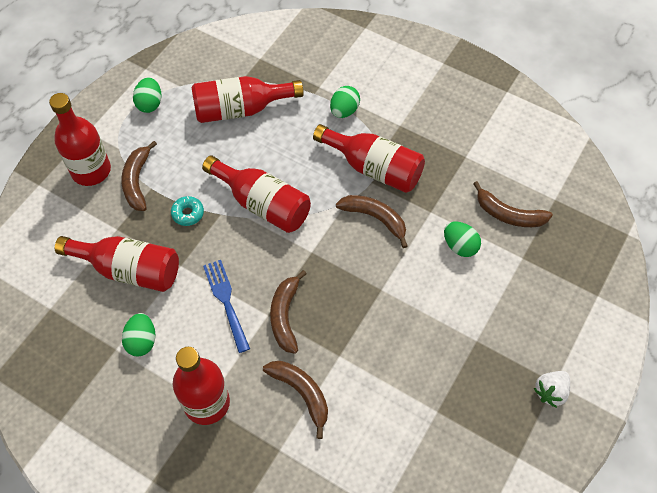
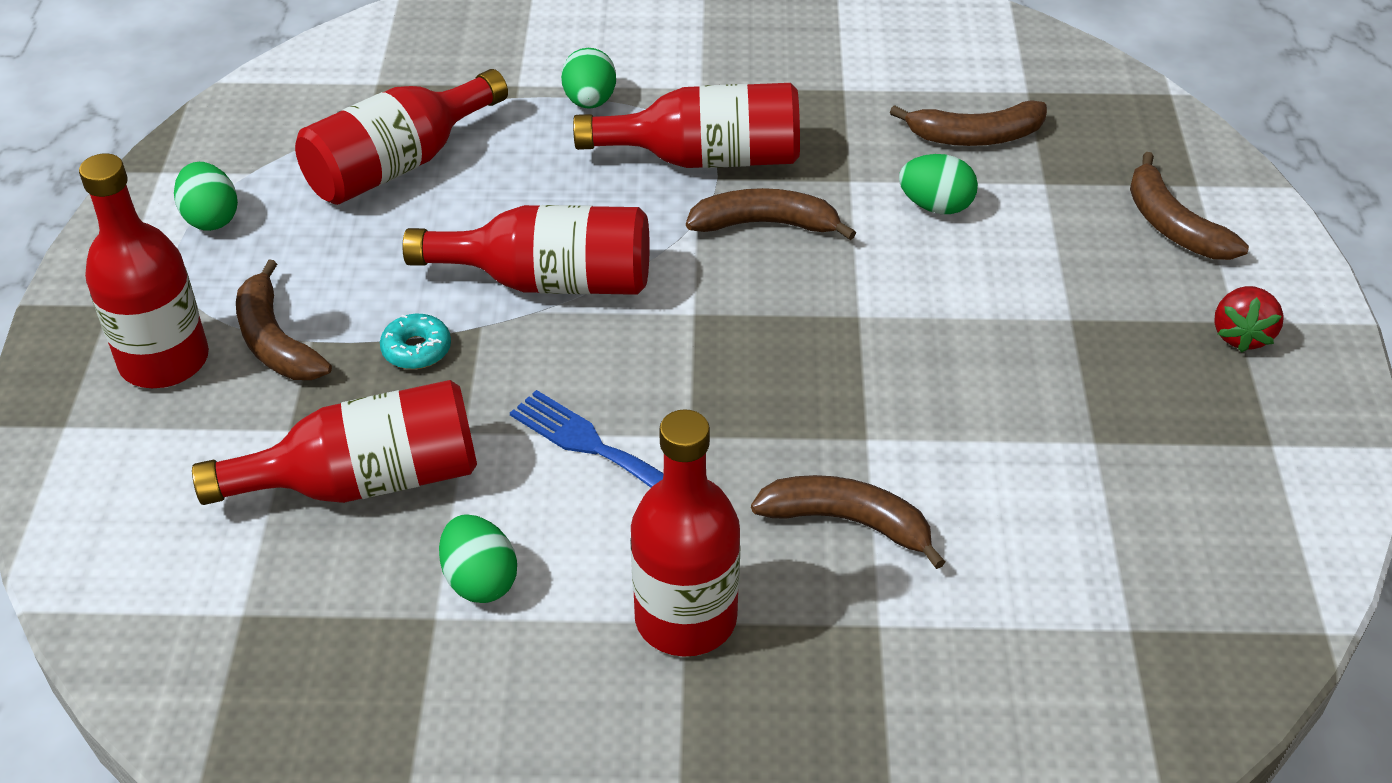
camera: 30 degrees left, 15 degrees down
brown banana [270,270,307,354] -> brown banana moved to [1130,152,1249,260]
white strawberry [534,371,570,408] -> red strawberry [1214,286,1284,353]

